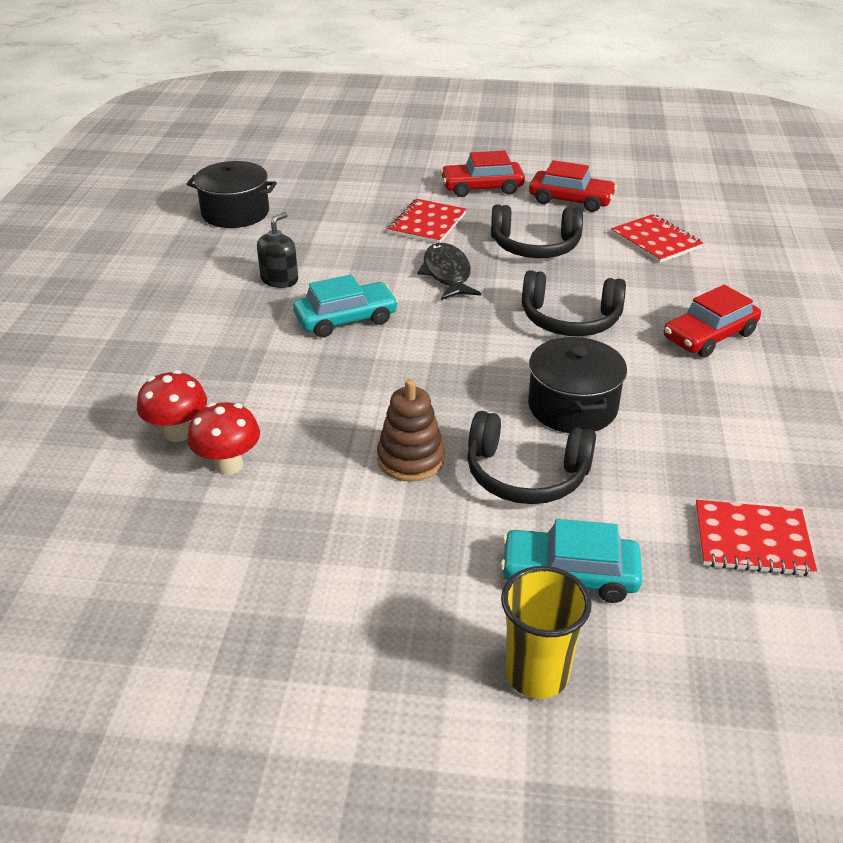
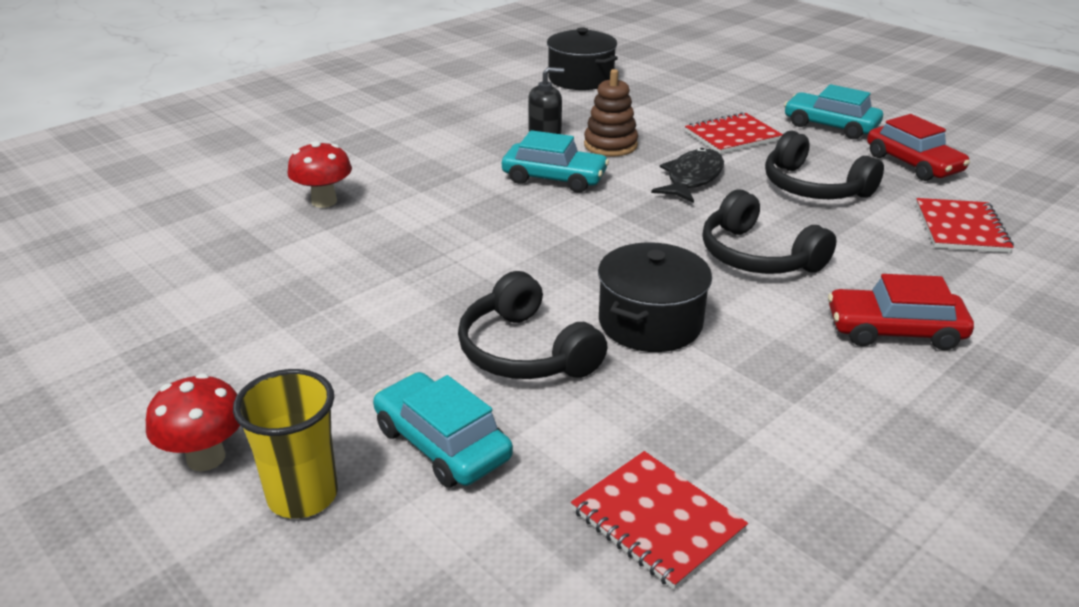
camera: 40 degrees right, 5 degrees down
red mushroom [187,402,260,475] -> red mushroom moved to [146,373,240,471]
brown stacking toy [377,379,445,482] -> brown stacking toy moved to [584,69,638,156]
red car [440,151,525,197] -> turquoise car [784,84,883,139]

